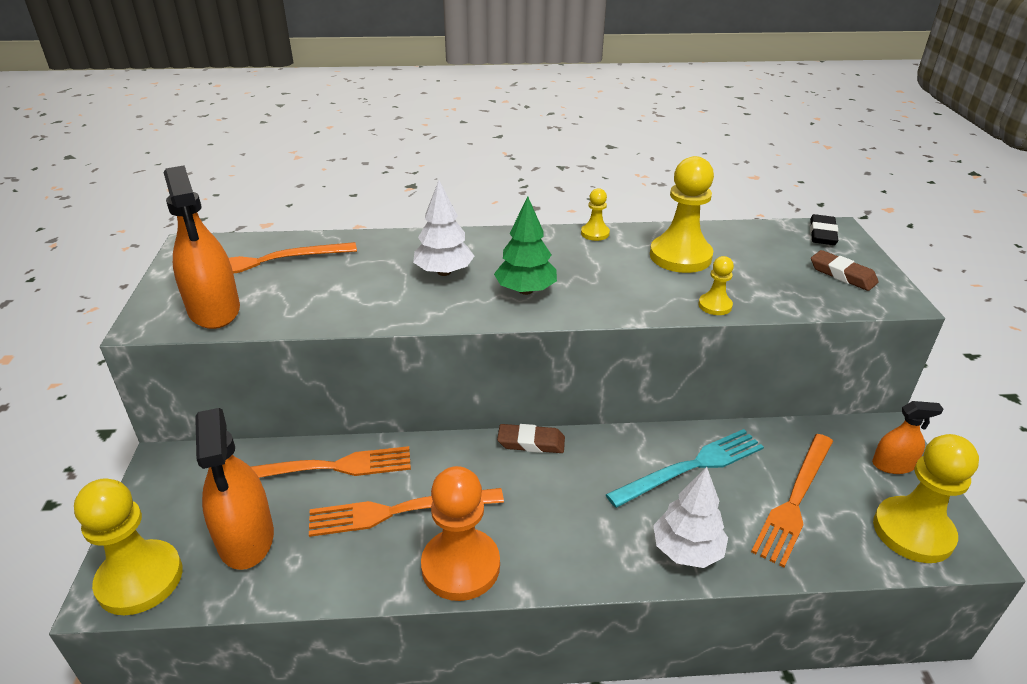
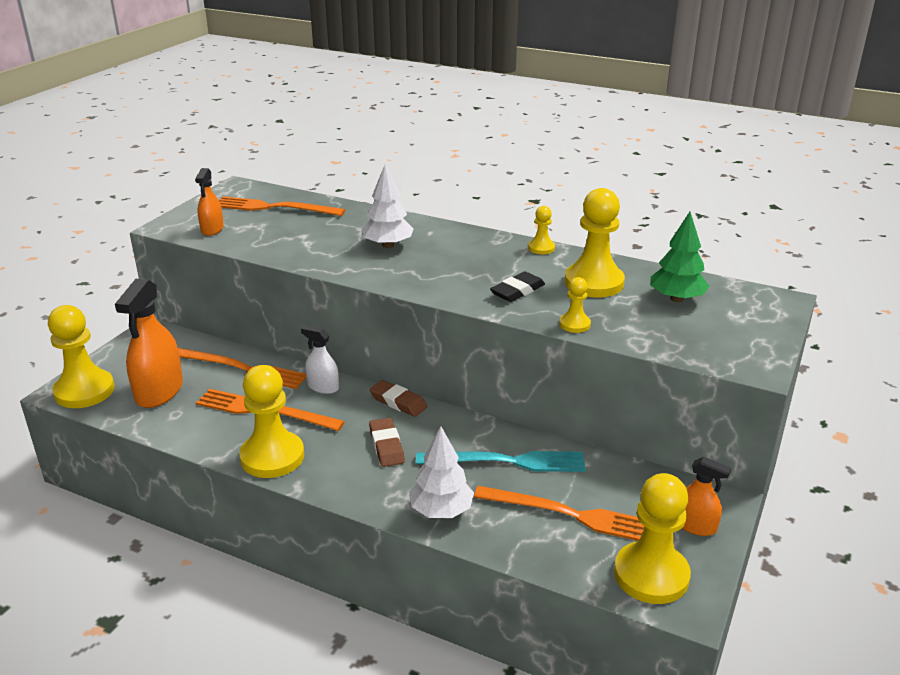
camera: 30 degrees right, 5 degrees down
orange spray bottle [164,165,240,329] -> orange spray bottle [195,168,224,236], size x0.56
orange pawn [421,466,500,601] -> yellow pawn [239,365,304,478]
green tree [494,196,557,295] -> green tree moved to [651,212,710,302]
orange fork [751,434,833,567] -> orange fork turned 135 degrees counterclockwise [474,486,645,541]
black eraser [810,214,838,245] -> black eraser moved to [490,272,545,302]
brown eraser [811,250,879,291] -> brown eraser moved to [369,418,405,467]
none -> white spray bottle [301,325,339,394]

